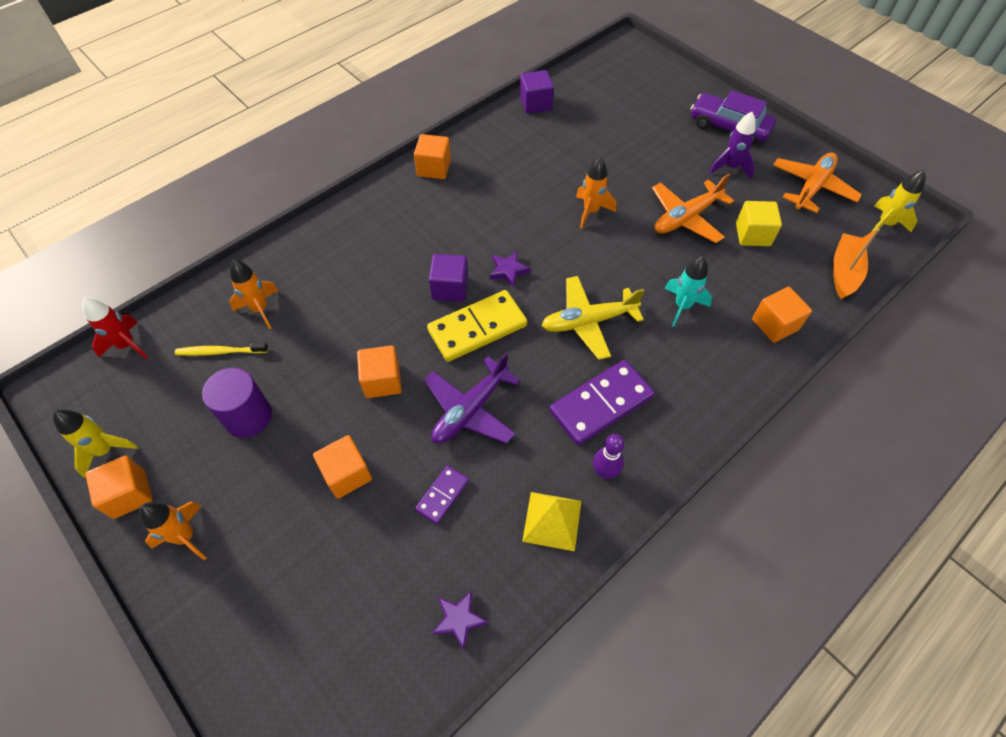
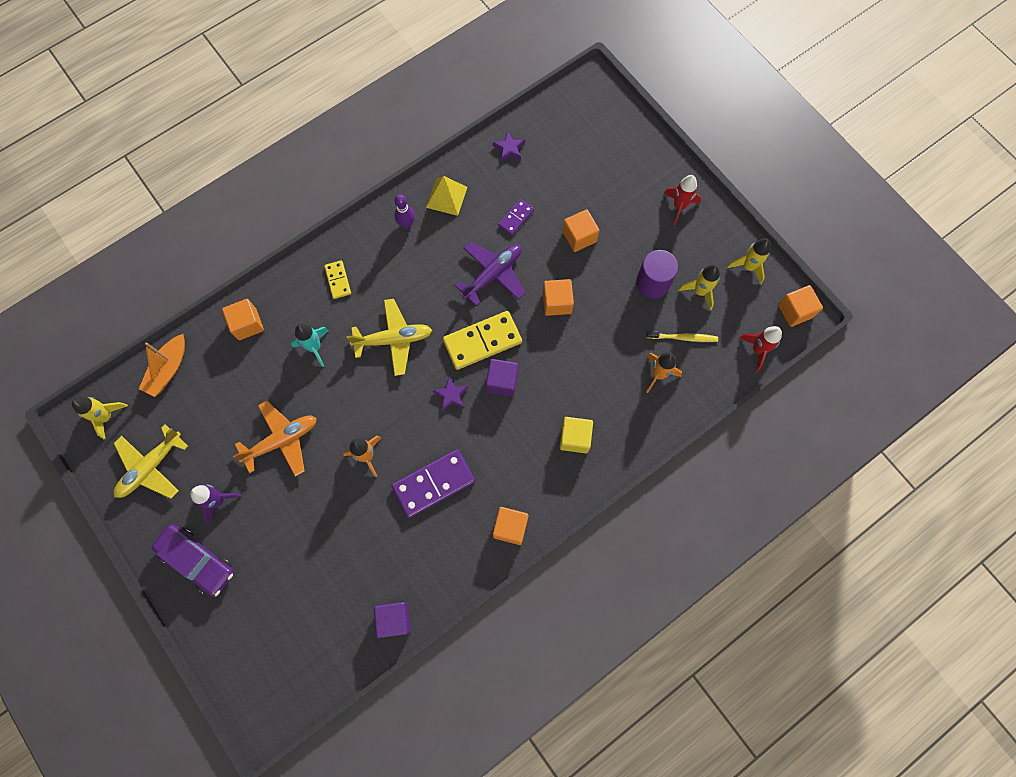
camera: 175 degrees left, 15 degrees up
orange cube [85,455,153,519] -> orange cube moved to [778,285,823,327]
orange rocket [139,501,207,561] -> red rocket [664,175,701,225]
purple domino [549,360,655,446] -> purple domino moved to [391,449,475,518]
yellow cube [736,201,782,246] -> yellow cube moved to [560,417,593,453]
orange plane [773,152,862,213] -> yellow plane [113,424,188,499]
none -> yellow domino [324,260,351,299]
none -> yellow rocket [678,265,720,310]

